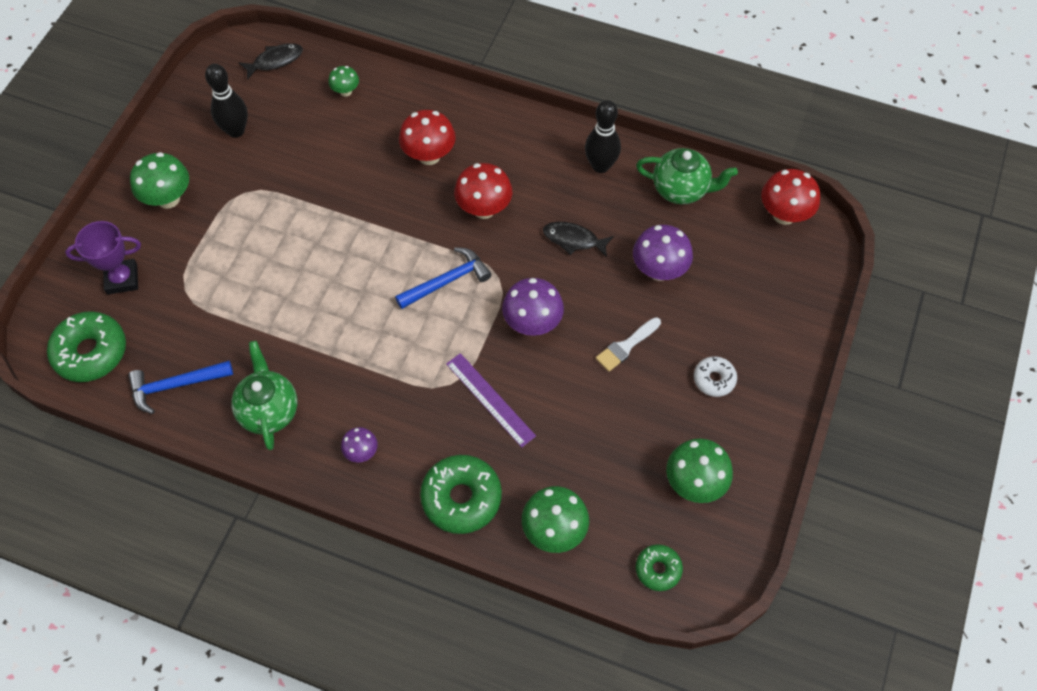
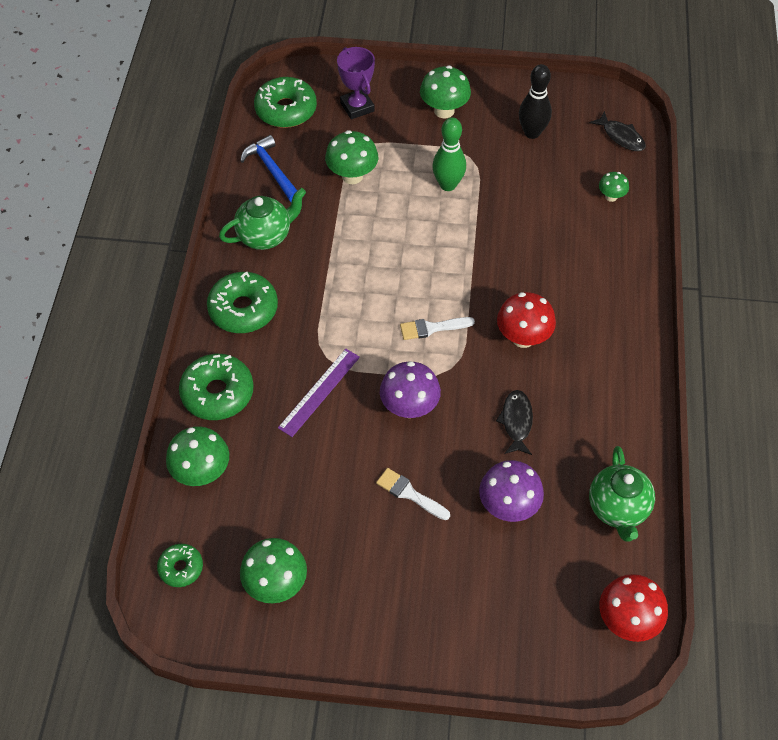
camera: 75 degrees right, 5 degrees down
purple mushroom [341,427,378,463] -> green donut [207,272,278,333]
blue hammer [395,247,492,309] -> white brush [400,317,475,340]
red mushroom [399,110,456,165] -> none
black bowling pin [585,100,621,173] -> none
white donut [694,356,737,397] -> none
none -> green mushroom [325,130,378,184]
none -> green bowling pin [432,117,466,191]

